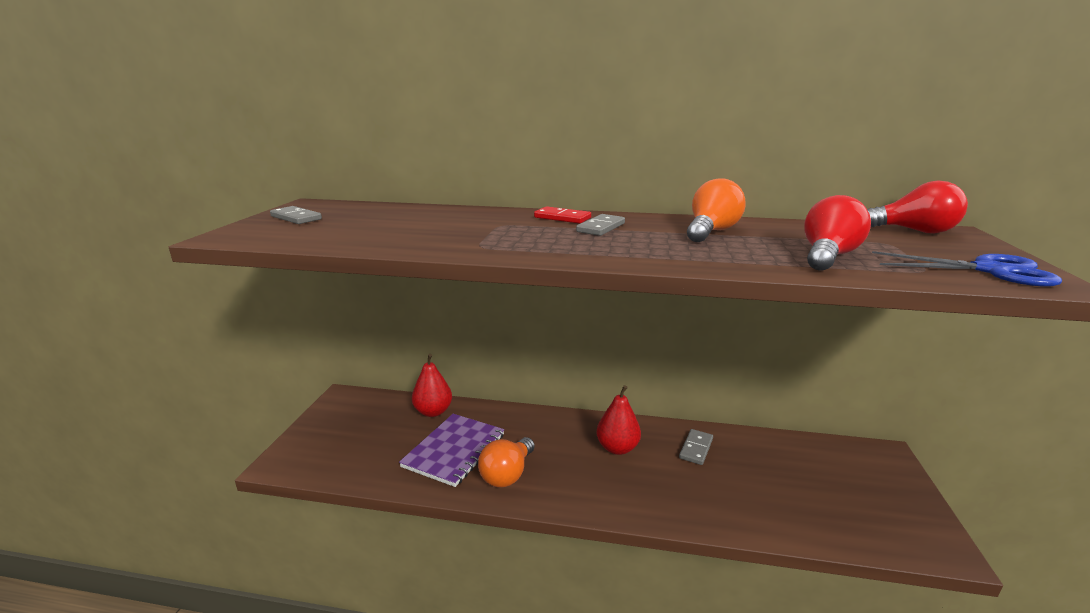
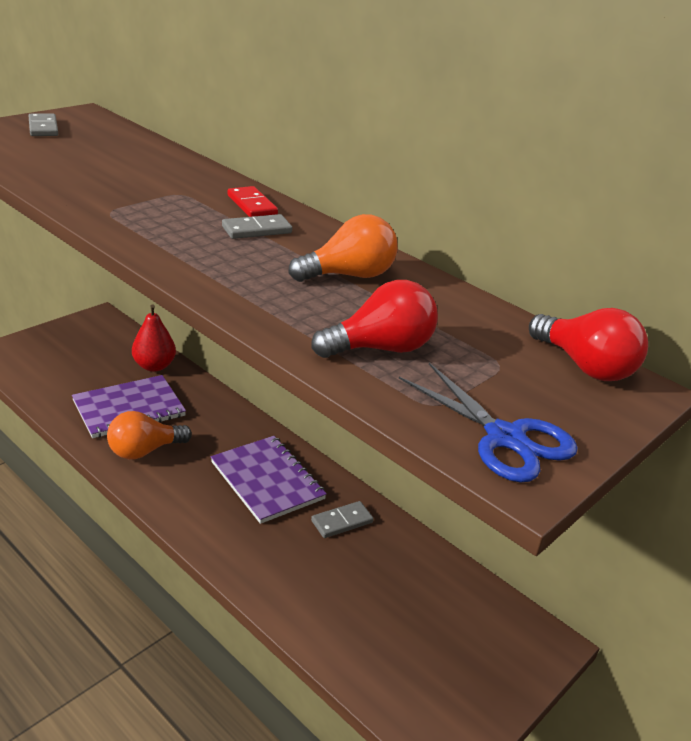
camera: 30 degrees right, 10 degrees up
red pear [597,385,641,455] -> purple notebook [211,436,327,524]

